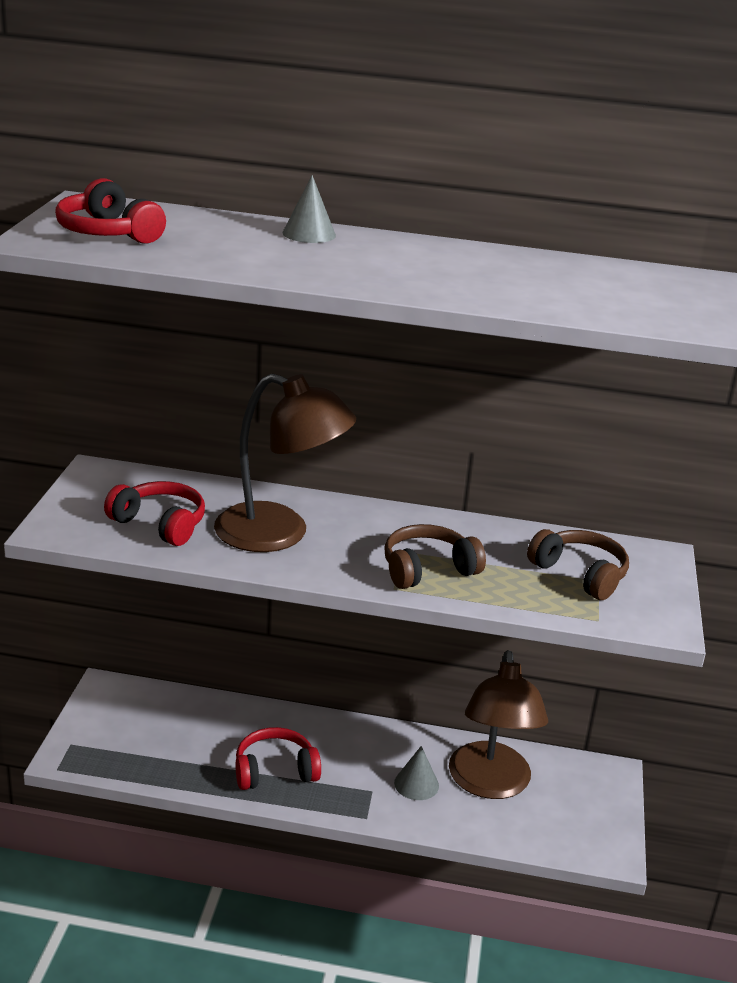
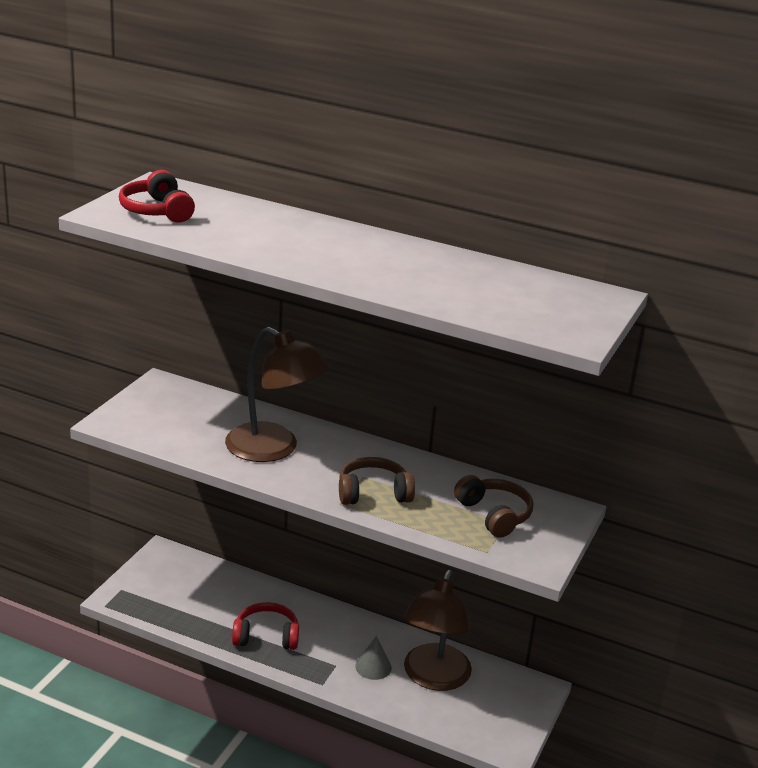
camera: 15 degrees right, 0 degrees up
red headphones [104,481,205,546] -> none
grey cone [282,175,336,243] -> none

